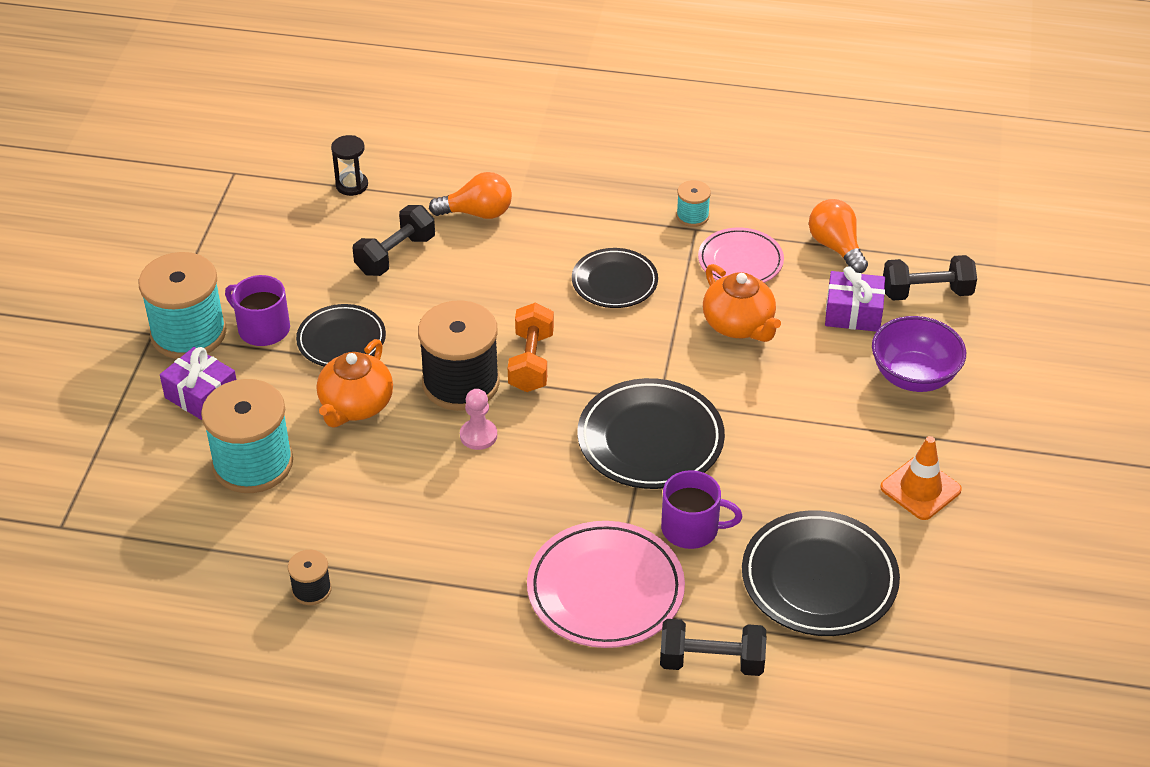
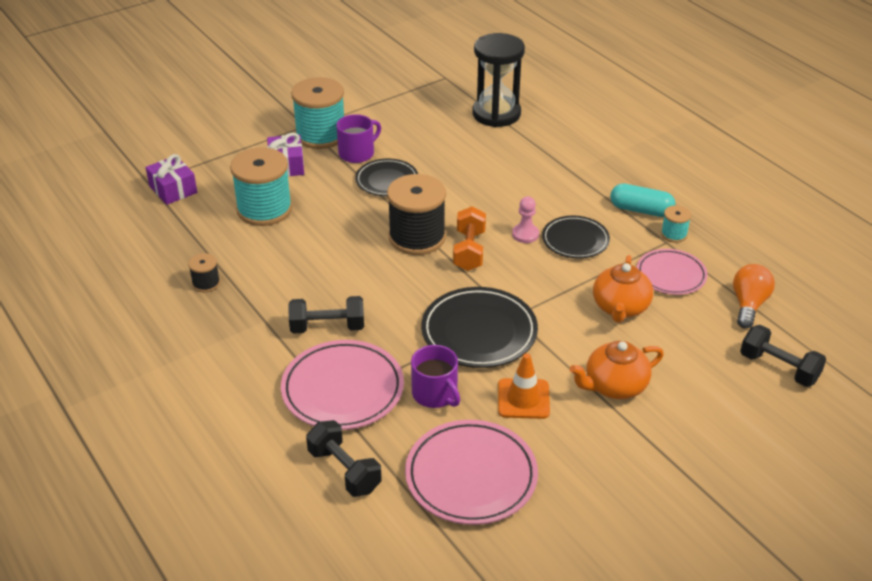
camera: 45 degrees right, 5 degrees down
purple mug [225,275,290,346] -> purple mug turned 60 degrees clockwise [336,114,381,163]
orange teapot [317,339,393,427] -> orange teapot moved to [570,341,664,399]
black hourglass [331,135,368,196] -> black hourglass [473,33,525,127], size x2.11
black dumbbell [353,205,435,276] -> black dumbbell moved to [288,296,364,333]
orange light bulb [429,172,512,219] -> none
pink pawn [460,389,497,450] -> pink pawn moved to [512,196,539,243]
orange dumbbell [508,303,554,392] -> orange dumbbell turned 45 degrees counterclockwise [453,207,486,271]
black plate [742,510,900,636] -> pink plate [405,420,538,525]
purple gift [825,266,885,332] -> purple gift moved to [145,154,197,205]
purple bowl [872,316,966,392] -> none
orange traffic cone [880,436,962,520] -> orange traffic cone moved to [498,353,550,419]
none -> turquoise capsule [610,183,676,217]

